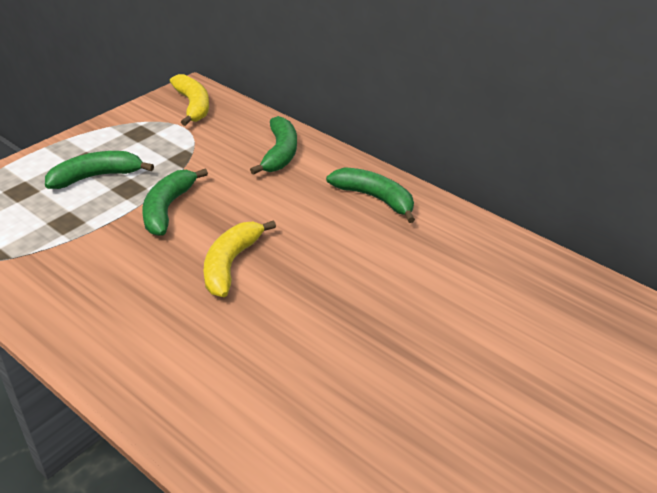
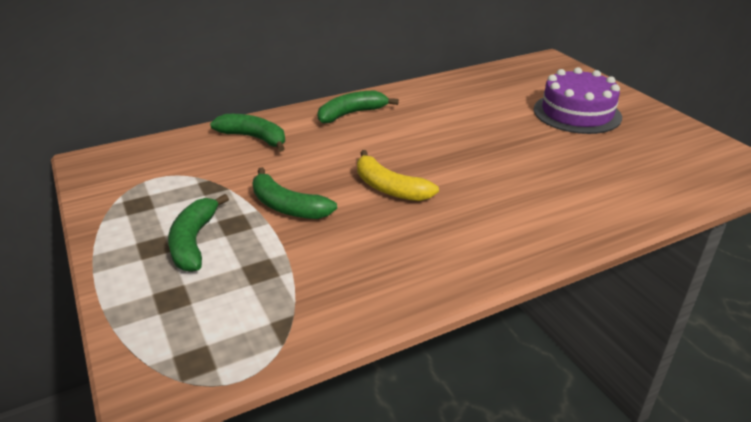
camera: 65 degrees left, 5 degrees down
yellow banana [170,74,209,126] -> none
none -> purple cake [534,67,622,134]

